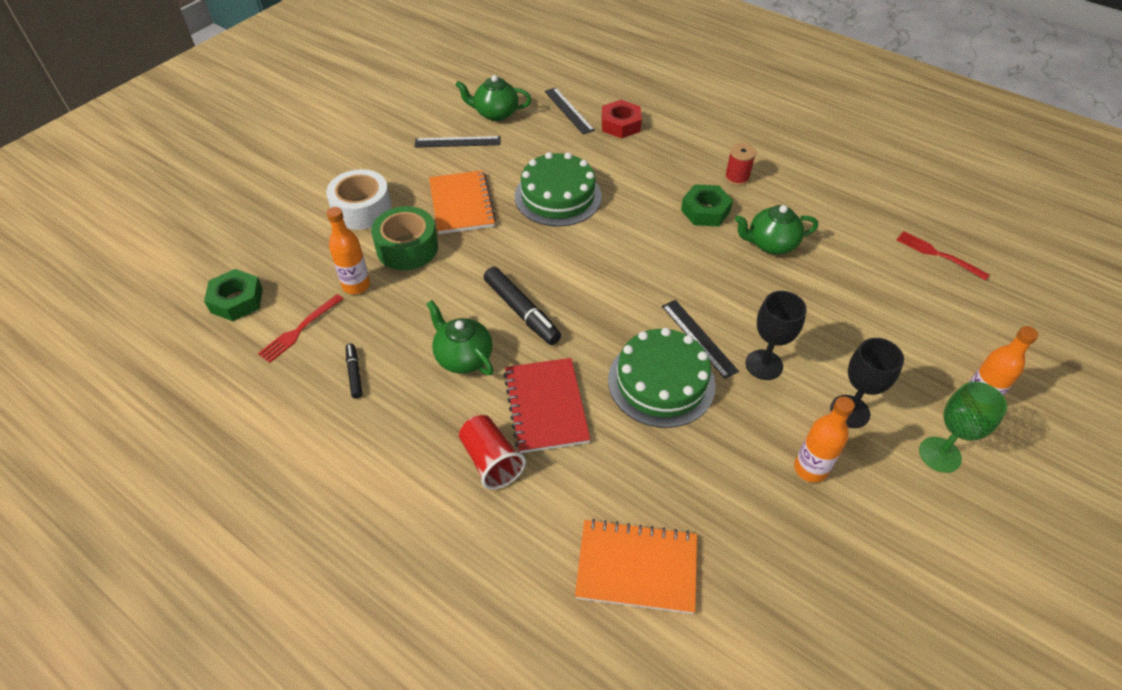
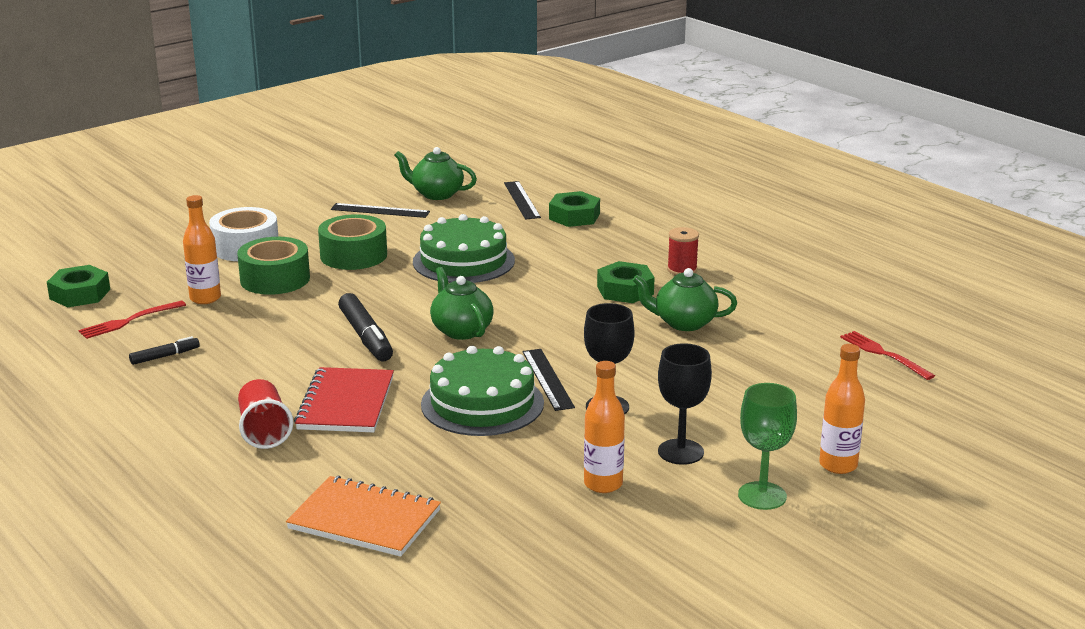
camera: 15 degrees right, 25 degrees down
black marker [346,343,362,399] -> black marker turned 60 degrees clockwise [129,336,200,365]
green teapot [426,300,494,375] -> green teapot moved to [430,267,494,340]
orange notebook [429,170,496,234] -> green tape [318,214,387,270]
red nut [602,100,642,138] -> green nut [549,191,600,227]

